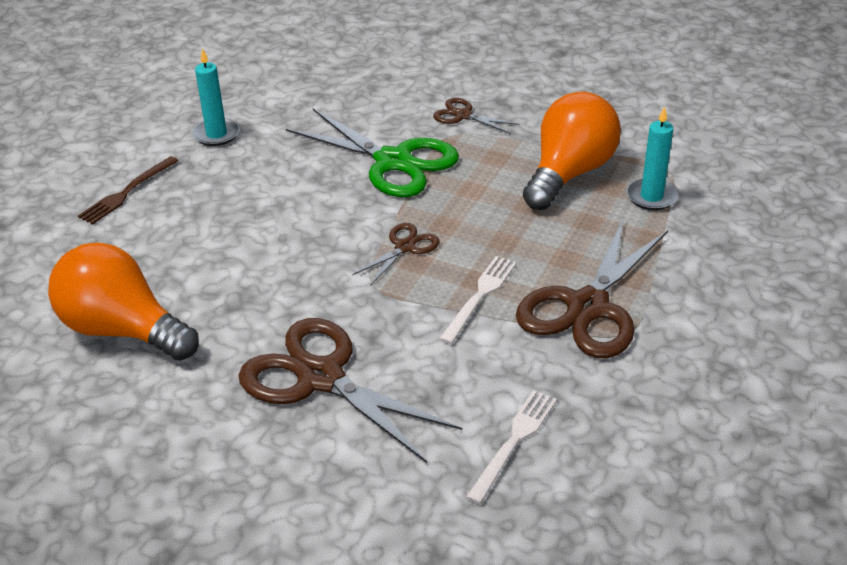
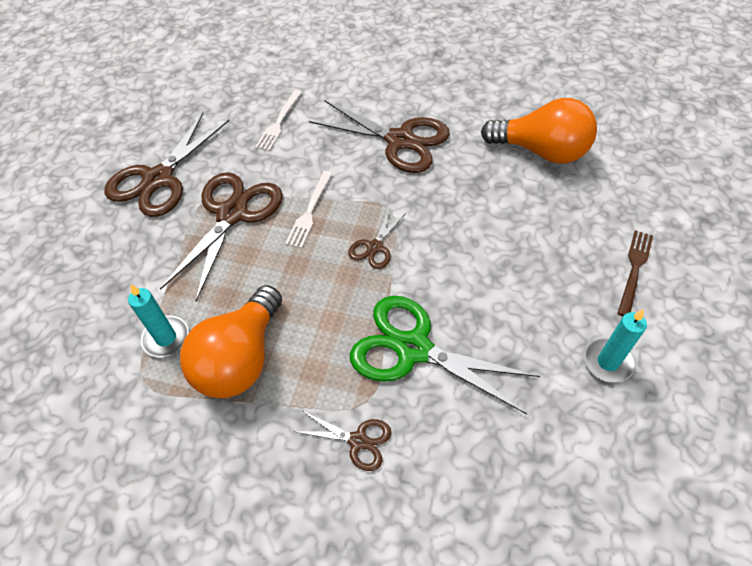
camera: 170 degrees right, 15 degrees up
none -> brown scissors [104,113,229,217]

